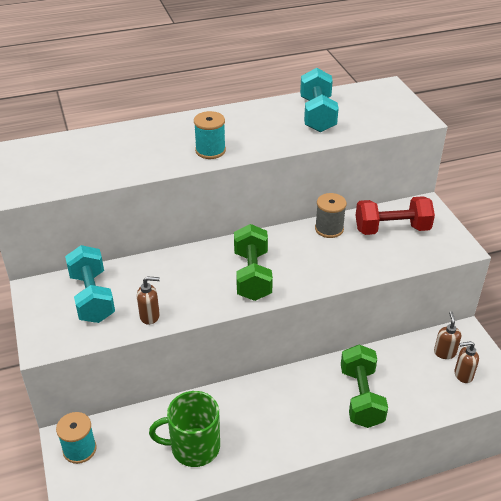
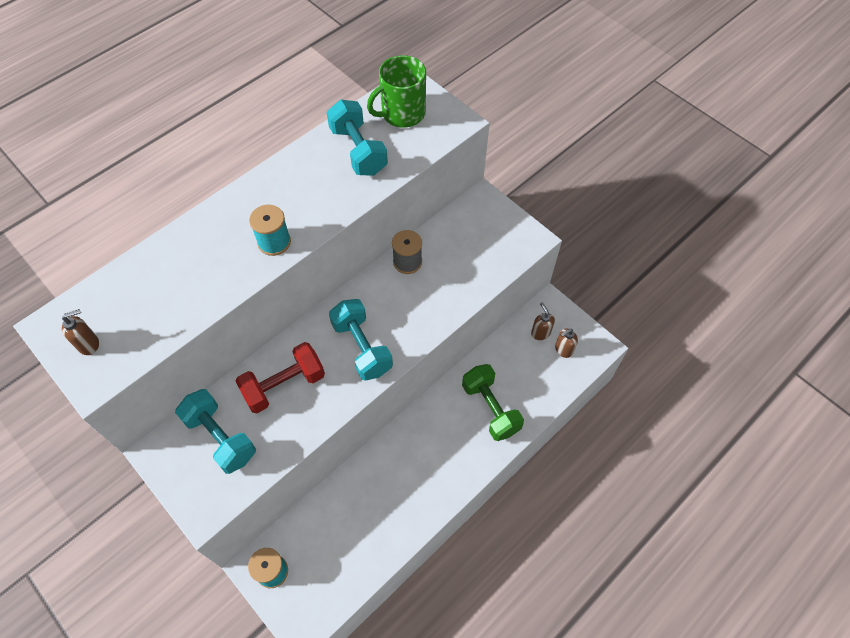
camera: 25 degrees left, 20 degrees up
brown soap dispenser [137,276,160,325] -> brown soap dispenser moved to [62,309,99,355]
green mug [149,391,220,467] -> green mug moved to [367,55,426,128]
green dumbbell [234,224,273,301] -> turquoise dumbbell [329,299,393,381]
red dumbbell [355,196,435,235] -> red dumbbell moved to [236,342,325,413]

